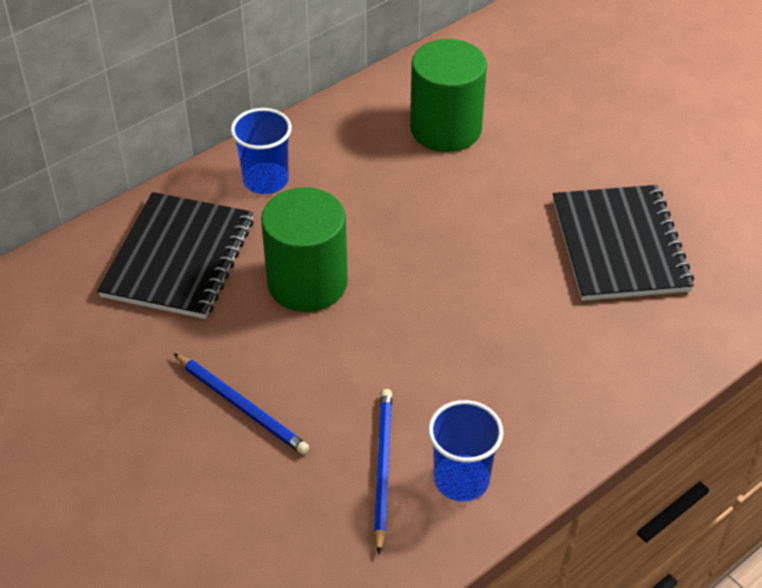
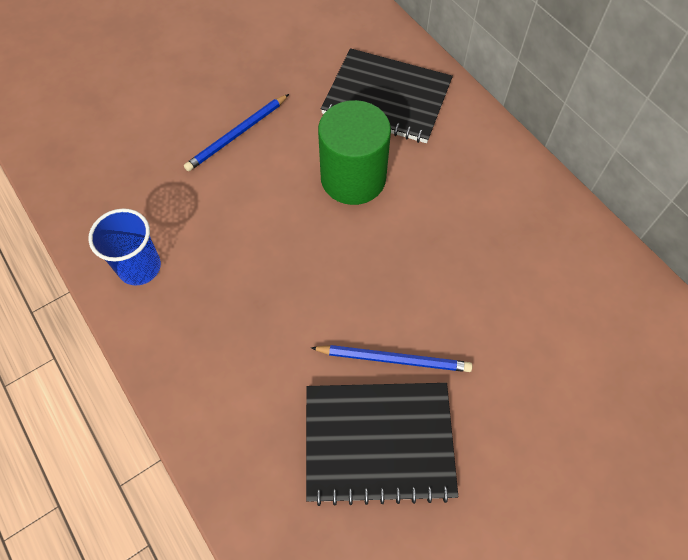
camera: 95 degrees right, 15 degrees up
blue cup [231,108,292,194] -> none
blue pencil [374,389,392,554] -> blue pencil moved to [311,345,472,372]
green cylinder [410,39,487,152] -> none

